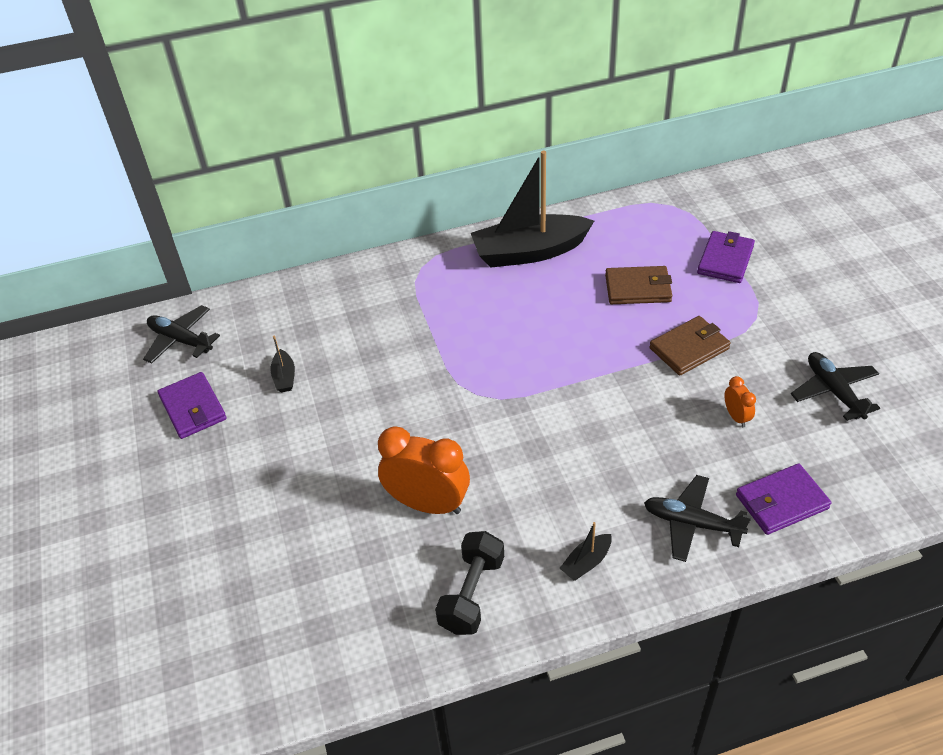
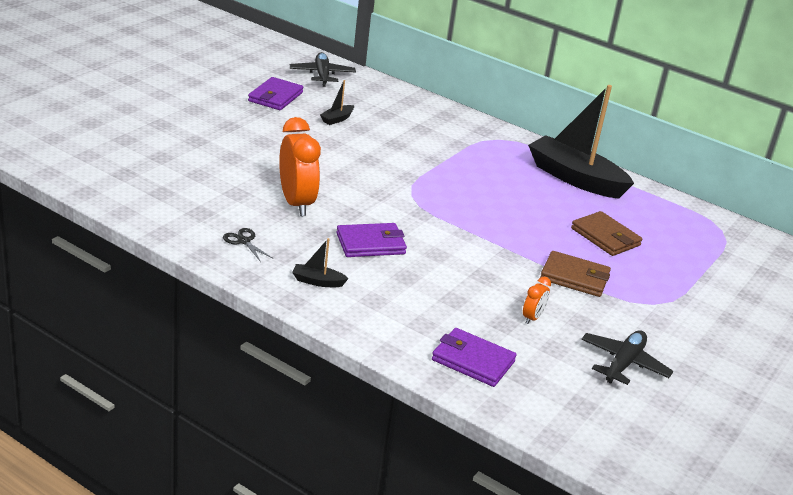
camera: 45 degrees right, 15 degrees down
black dumbbell [435,531,504,635] -> black scissors [223,228,274,262]
black plane [644,475,751,562] -> none
purple wallet [697,231,755,283] -> purple wallet moved to [336,223,407,257]

